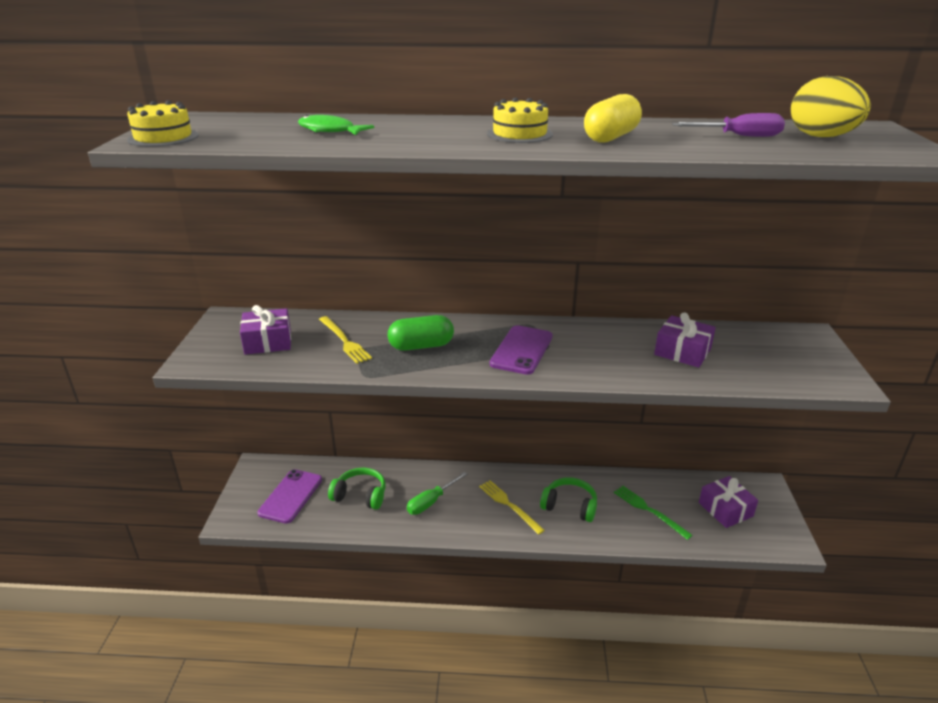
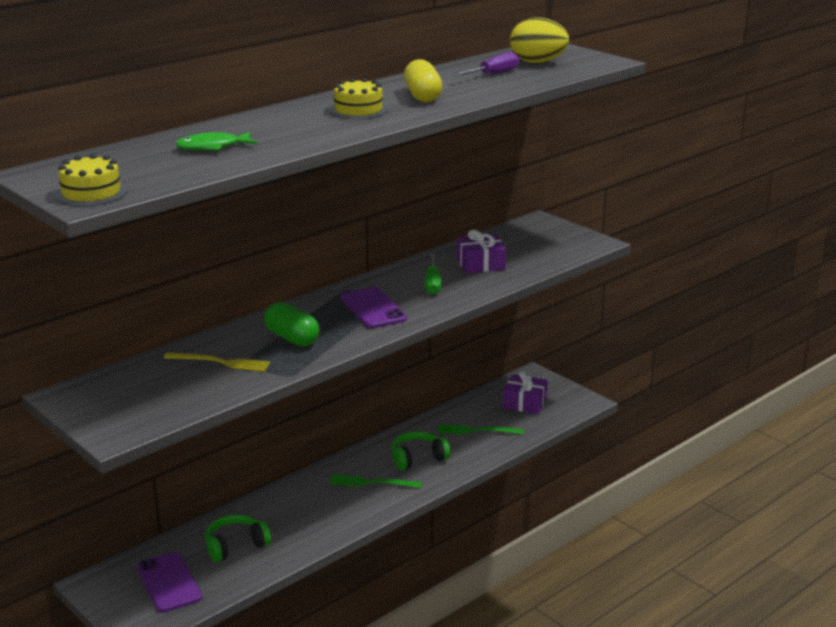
camera: 45 degrees left, 5 degrees down
purple gift [240,305,291,355] -> none
green capsule [388,315,454,351] -> green capsule turned 75 degrees counterclockwise [264,302,320,346]
green screwdriver [407,472,467,515] -> green screwdriver moved to [425,254,441,295]
yellow fork [479,480,545,535] -> green fork [330,474,422,488]

